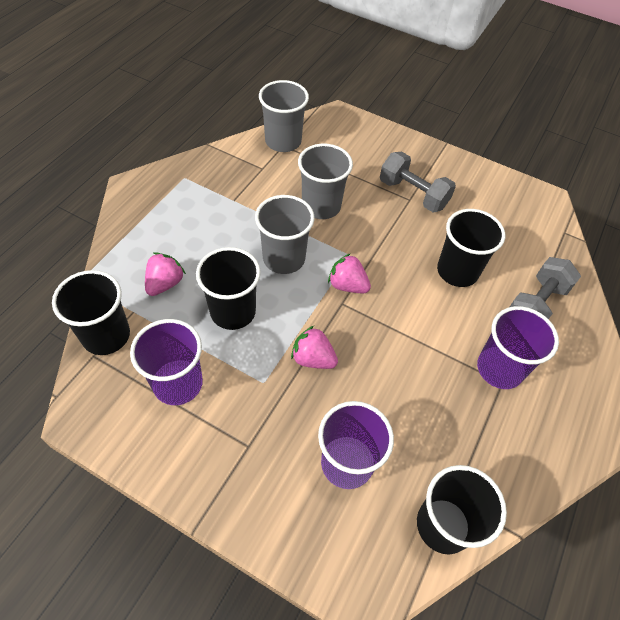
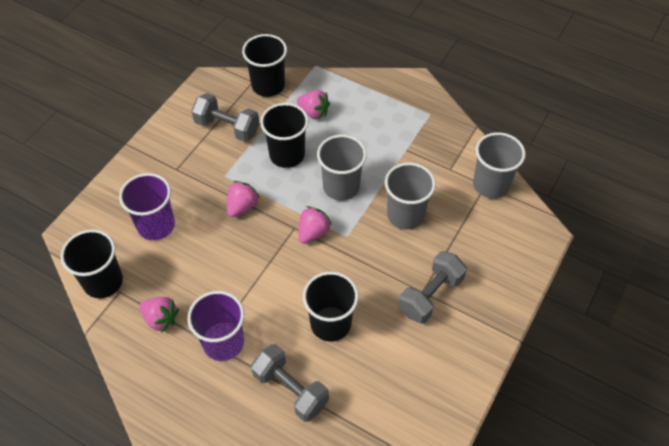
camera: 95 degrees right, 0 degrees up
purple cup [130,319,203,405] -> grey dumbbell [191,93,260,142]
none -> pink strawberry [140,297,179,333]

